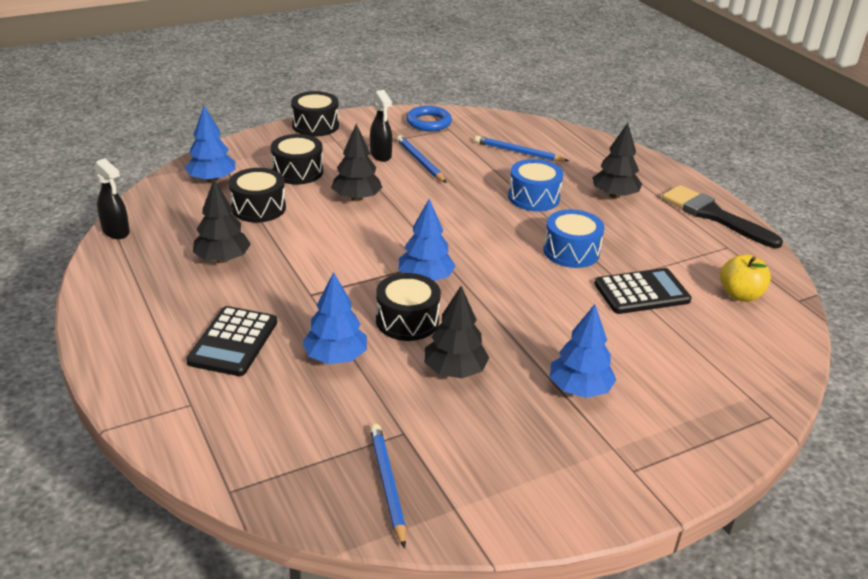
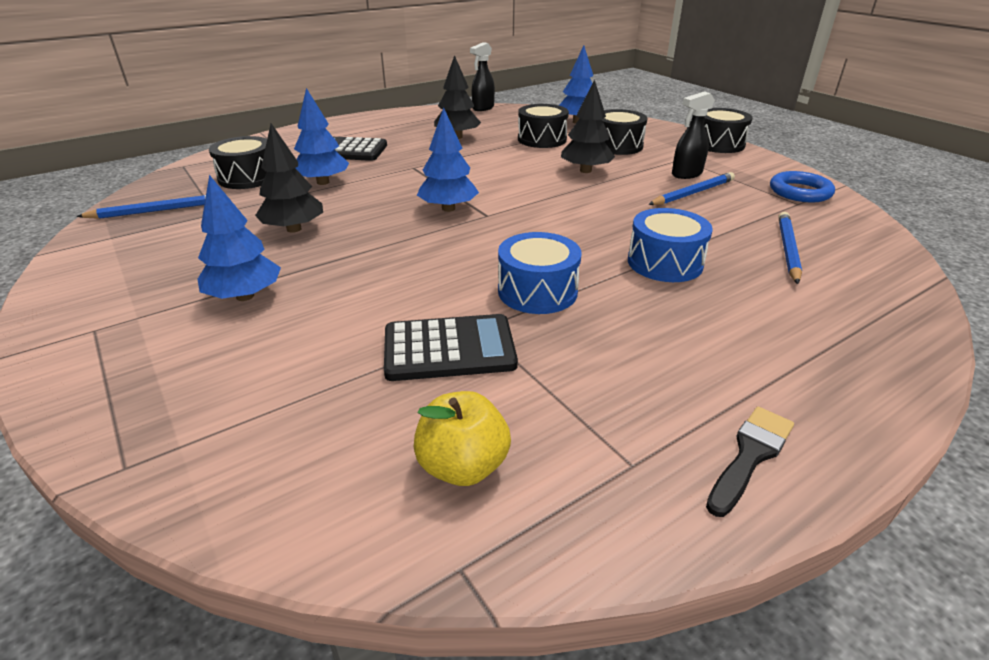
camera: 85 degrees right, 0 degrees up
black drum [376,273,441,341] -> black drum moved to [209,136,267,189]
black tree [592,123,642,198] -> none
black calculator [594,268,692,314] -> black calculator turned 75 degrees counterclockwise [384,314,518,381]
black brush [662,185,783,248] -> black brush [706,407,794,517], size x0.58

